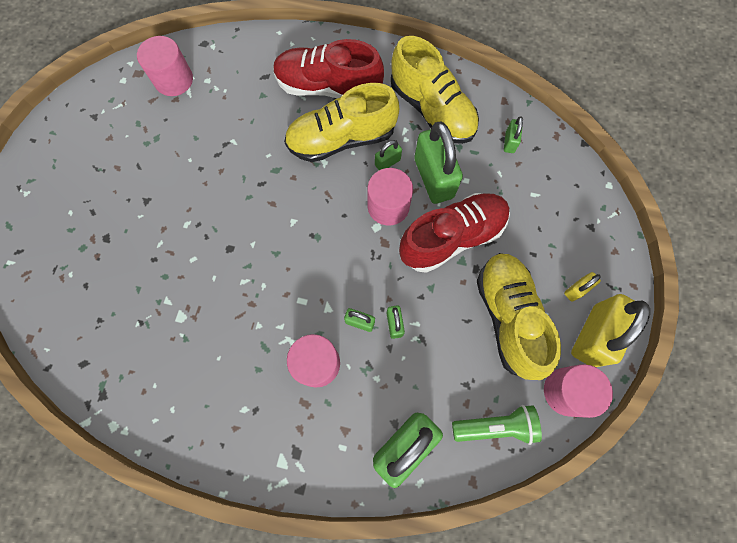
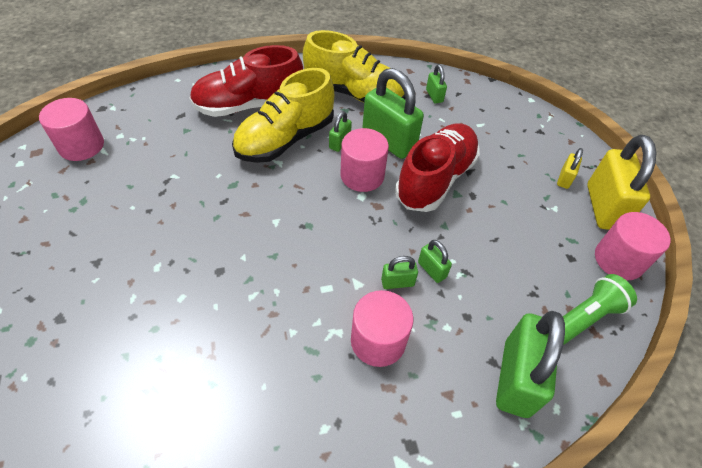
camera: 30 degrees left, 20 degrees down
yellow shoe [477,253,561,380] -> none

